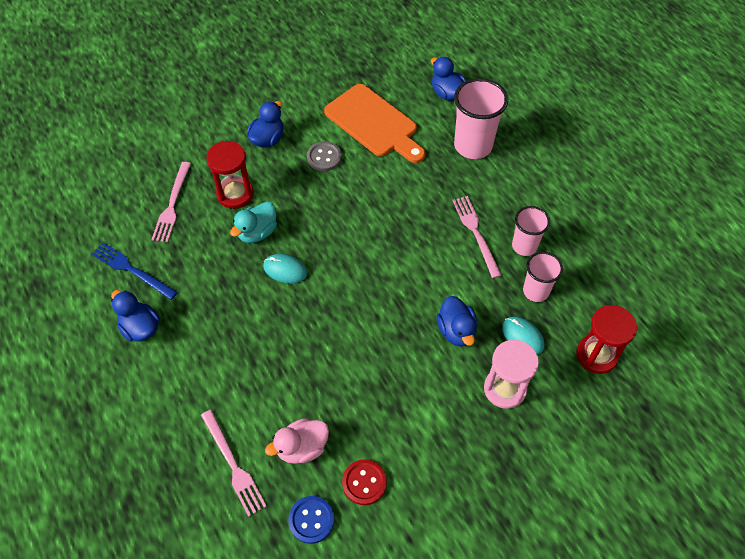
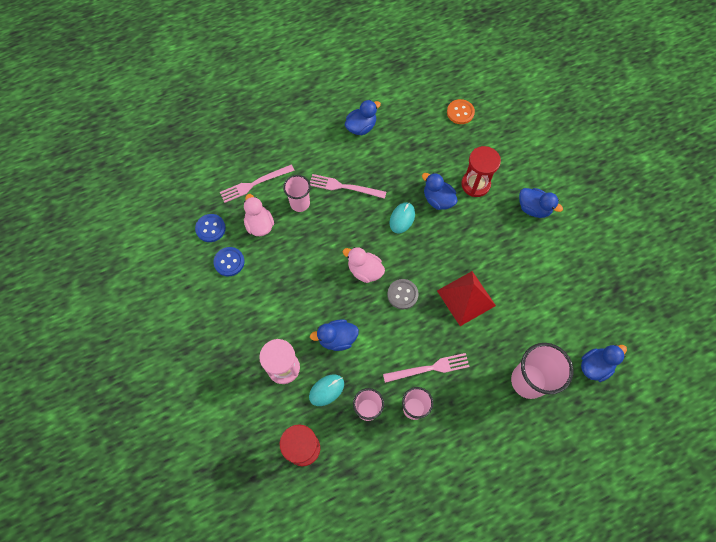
camera: 95 degrees right, 10 degrees up
blue fork [92,242,178,300] -> none
pink fork [151,162,191,242] -> pink fork moved to [310,174,386,199]
turquoise duck [230,201,277,243] -> blue duck [422,173,458,210]
grey button [307,141,342,171] -> grey button moved to [387,279,419,309]
orange cutting board [324,84,425,163] -> none
red button [342,459,387,505] -> blue button [213,247,244,276]
none -> pink cup [283,175,311,212]
none -> pink duck [343,247,385,283]
none -> red pyramid [437,271,496,326]
none -> orange button [447,99,475,124]

